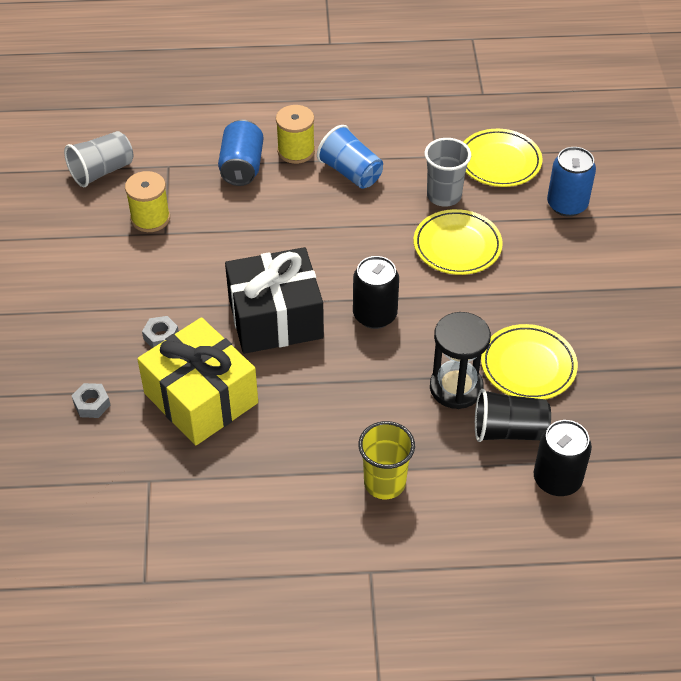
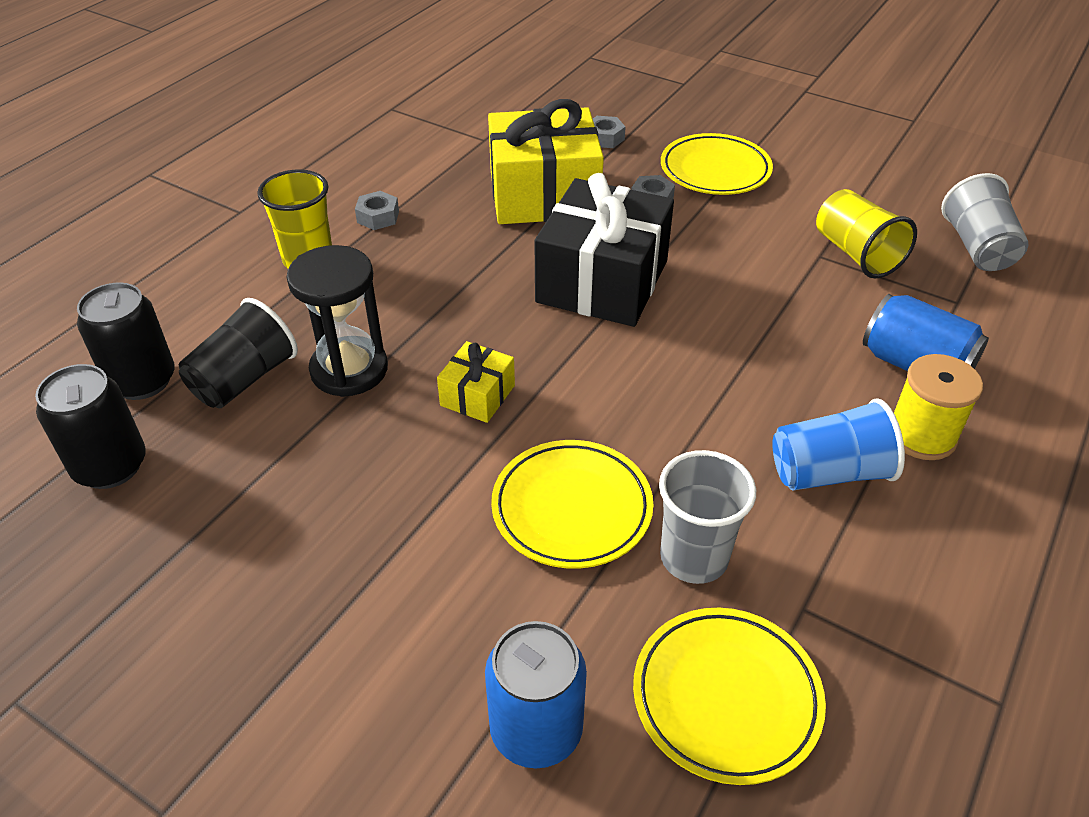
camera: 125 degrees right, 5 degrees down
yellow spool [125,171,170,232] -> yellow cup [816,189,917,278]
black can [353,256,399,329] -> black can moved to [35,364,146,489]
yellow plate [481,324,578,399] -> yellow plate moved to [661,133,773,195]
none -> grey nut [355,191,399,230]
none -> yellow gift [437,341,515,423]

